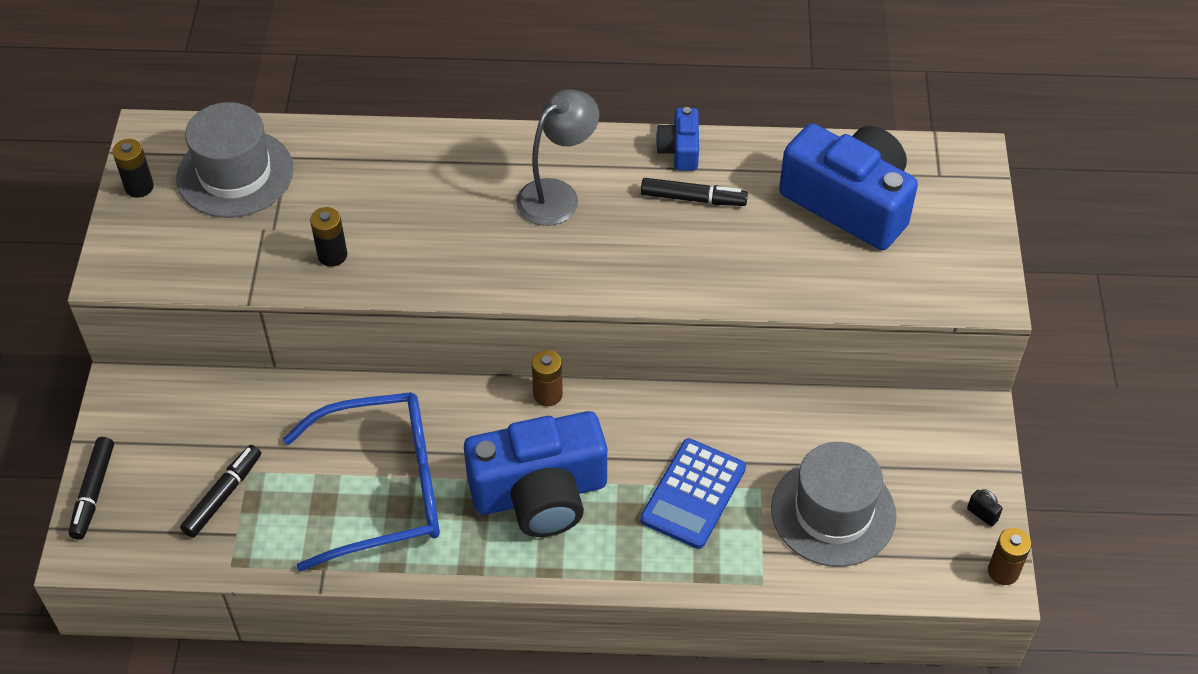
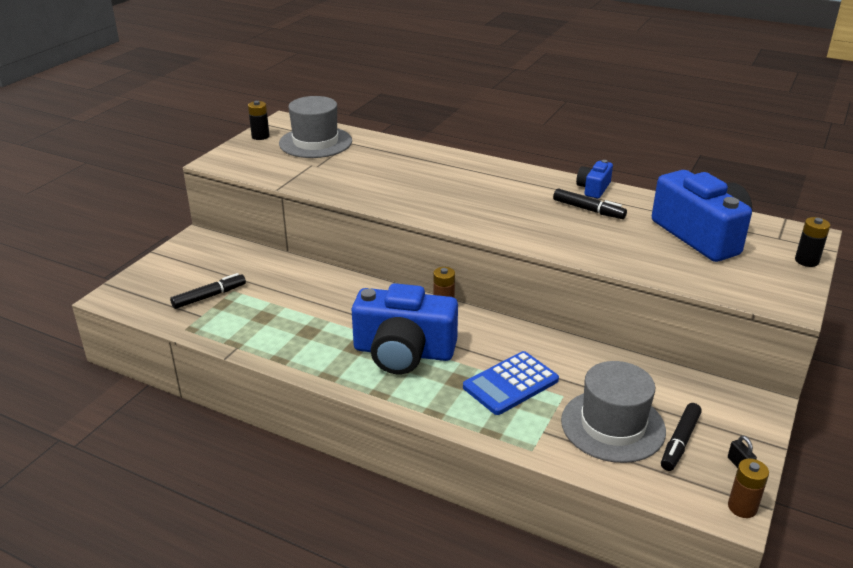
camera: 25 degrees right, 20 degrees down
black marker [69,437,114,540] -> black marker moved to [661,403,702,471]
blue glasses [283,392,440,572] -> none
black battery [310,207,347,267] -> black battery moved to [795,217,830,267]
grey lamp [516,90,599,226] -> none

